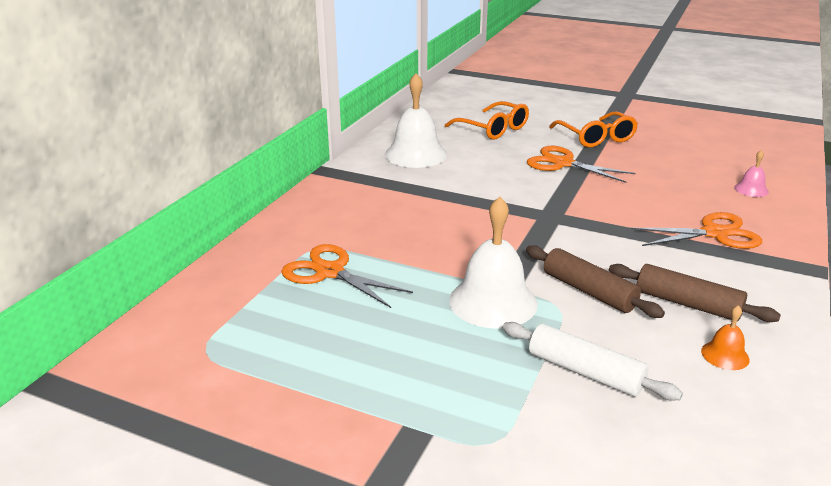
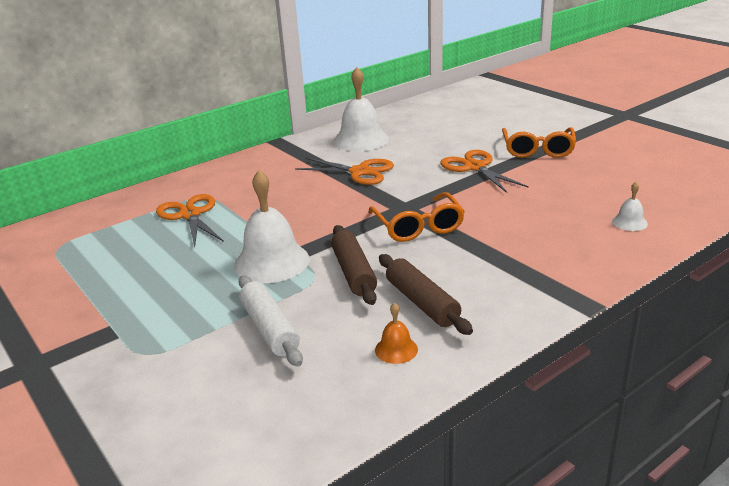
camera: 30 degrees right, 0 degrees up
orange glasses [445,101,529,140] -> orange glasses moved to [369,192,465,242]
orange scissors [630,212,762,249] -> orange scissors moved to [295,158,394,185]
pink bell [734,150,769,197] -> white bell [612,182,648,231]

